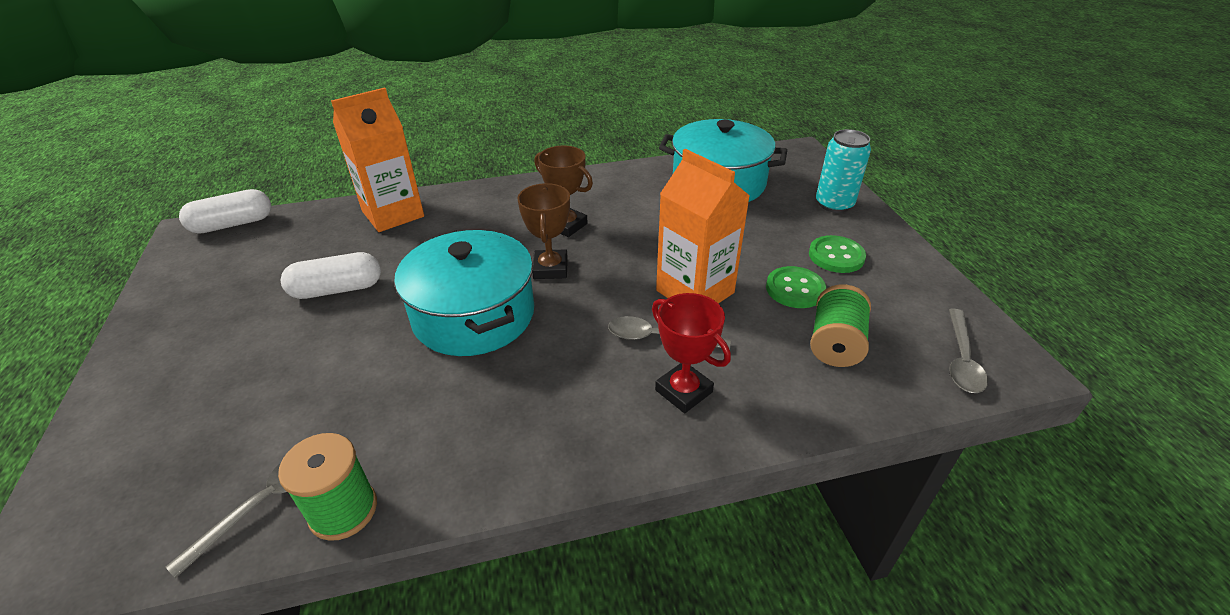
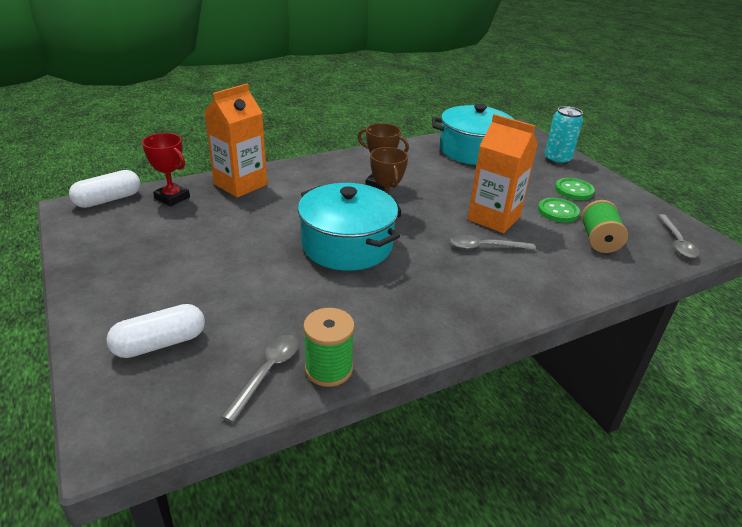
camera: 15 degrees left, 5 degrees down
white capsule [281,252,381,299] -> white capsule moved to [107,304,205,358]
red trophy [652,293,731,413] -> red trophy moved to [142,133,190,207]

